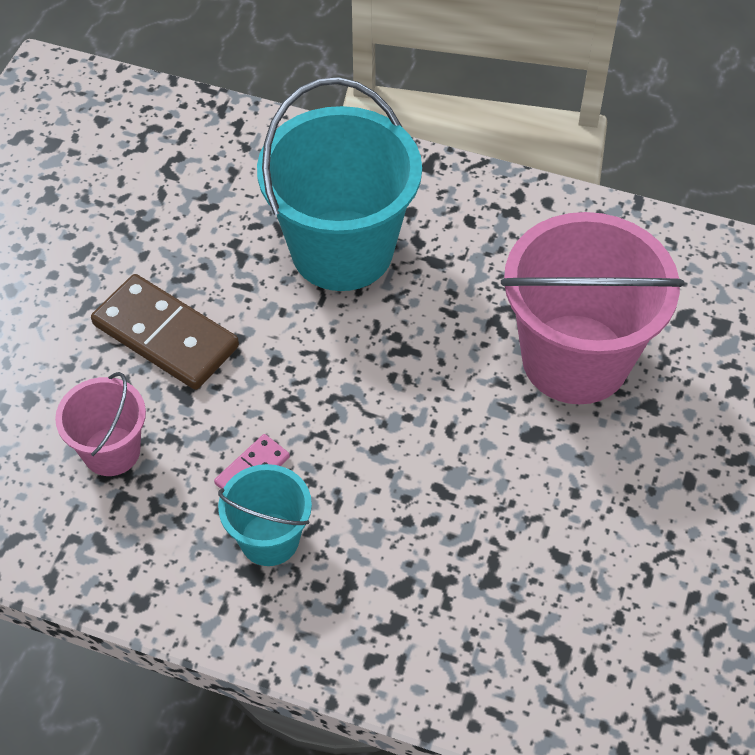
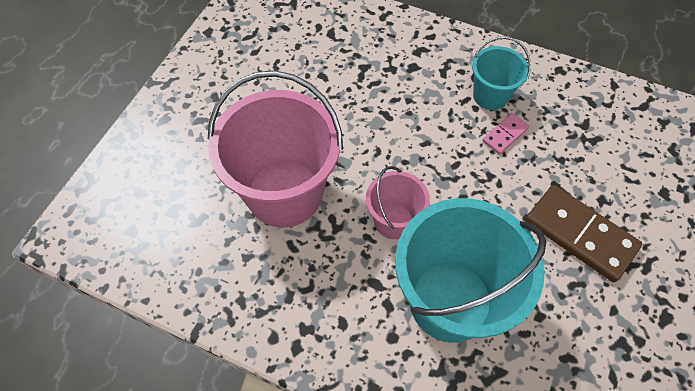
camera: 175 degrees left, 5 degrees up
pink bucket [55,372,146,476] -> pink bucket moved to [366,166,430,239]

